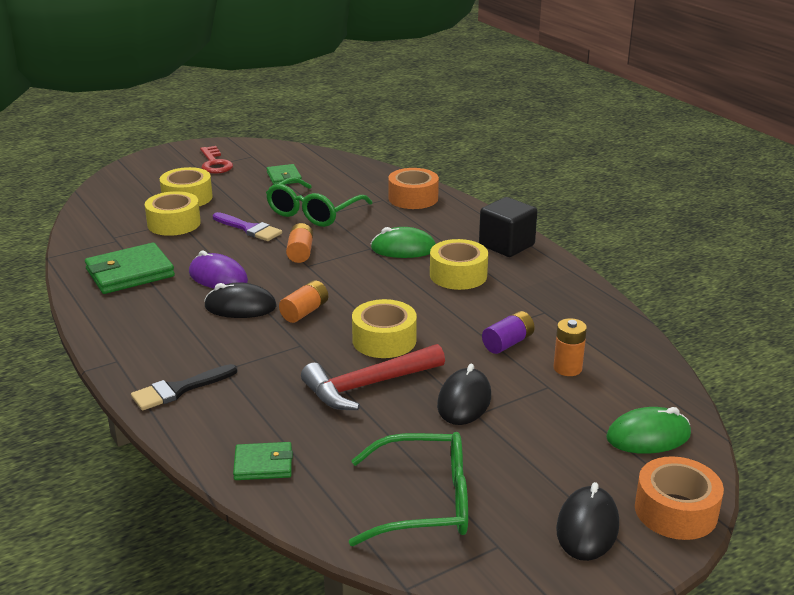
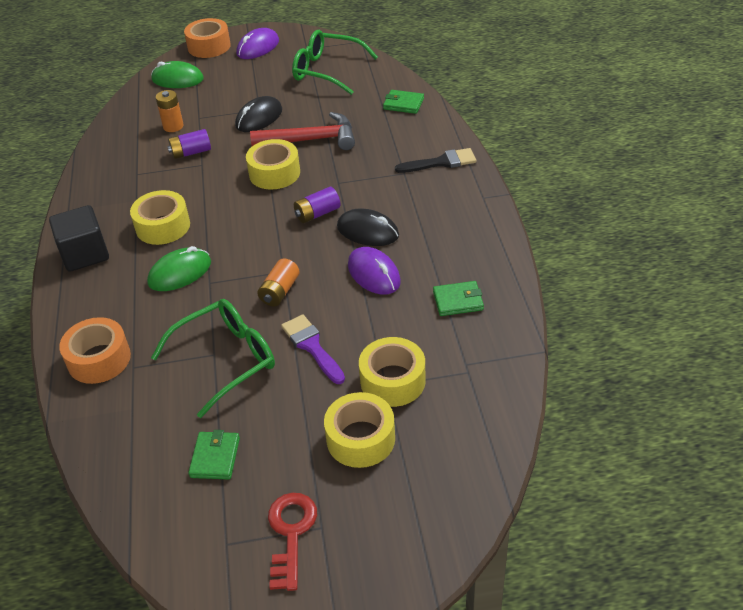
camera: 155 degrees left, 15 degrees up
green wallet [85,243,175,294] -> green wallet [433,281,484,316], size x0.57
orange battery [279,280,328,323] -> purple battery [294,187,341,223]
green mouse [371,227,436,258] -> green mouse turned 60 degrees counterclockwise [147,246,211,291]
black mouse [556,482,619,561] -> purple mouse [236,28,279,59]

